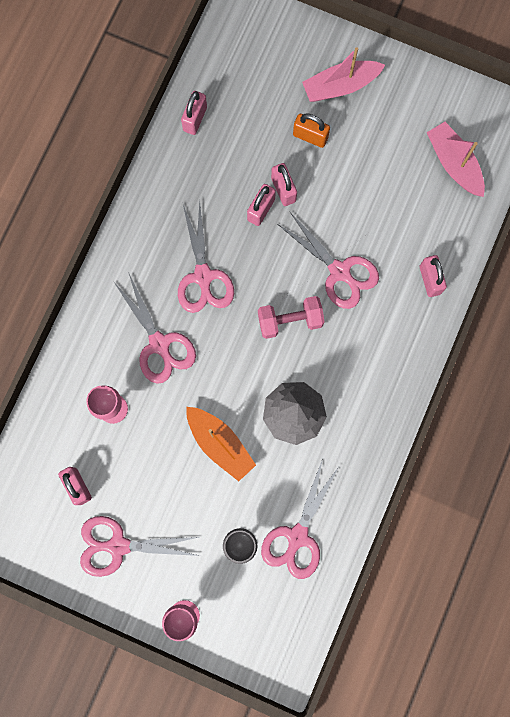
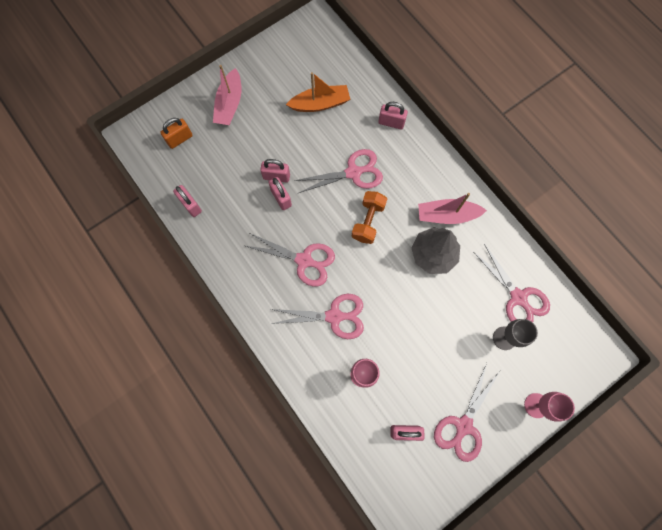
camera: 60 degrees left, 5 degrees down
orange boat [186,407,256,481] -> orange boat moved to [286,72,350,112]
pink dumbbell [258,296,325,339] -> orange dumbbell [352,191,387,244]
orange padlock [293,113,330,148] -> orange padlock moved to [160,118,193,149]
pink boat [426,122,485,197] -> pink boat moved to [418,193,487,224]

